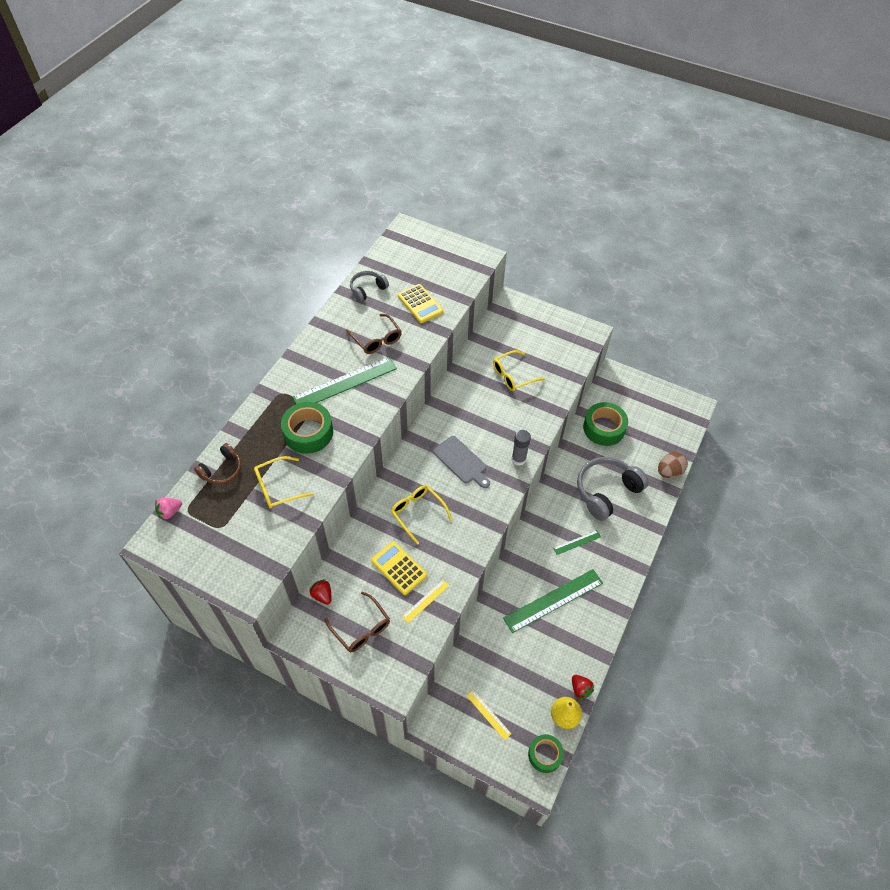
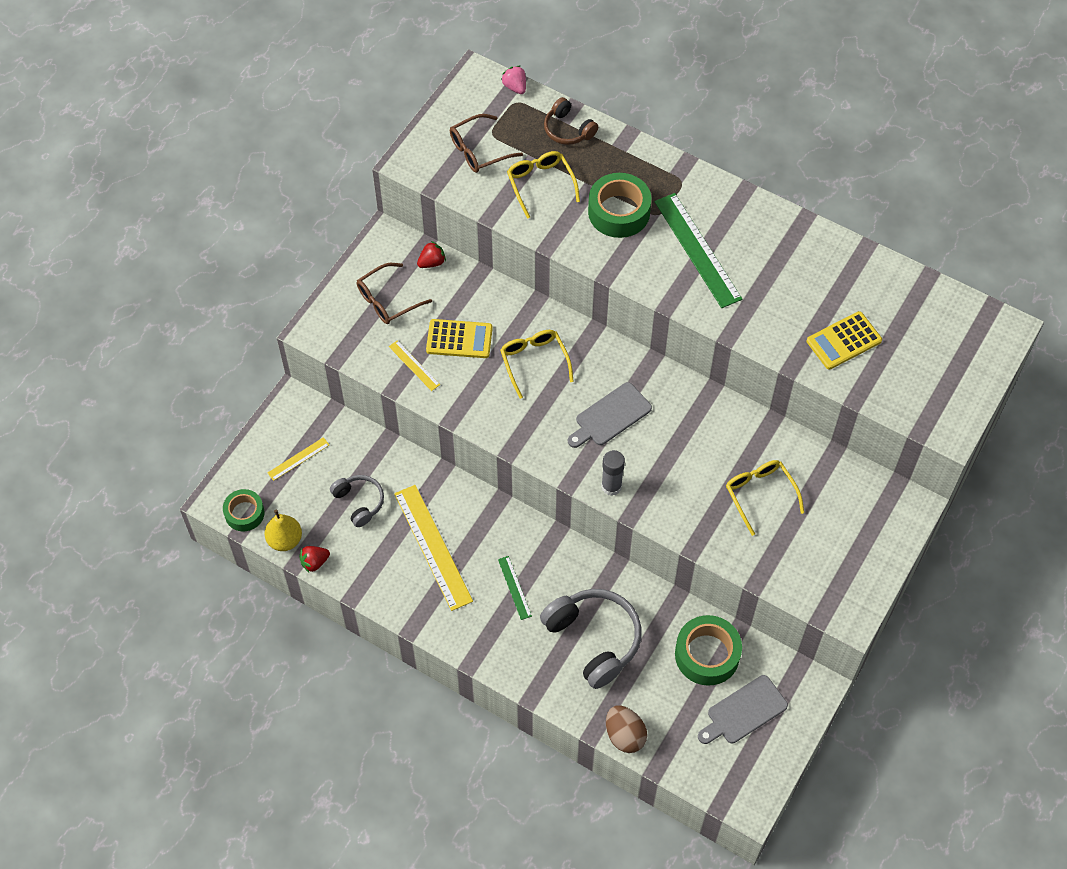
camera: 95 degrees right, 5 degrees up
brown glasses [346,314,402,354] -> brown glasses moved to [450,114,523,173]
grey headphones [350,271,389,302] -> grey headphones moved to [330,475,384,527]
yellow calculator [371,541,427,595] -> yellow calculator turned 45 degrees clockwise [426,319,493,358]
yellow glasses [391,485,452,545] -> yellow glasses turned 75 degrees counterclockwise [500,330,574,399]
green ruler [503,569,603,633] -> yellow ruler [394,485,473,611]
none -> grey cutting board [698,675,788,744]

